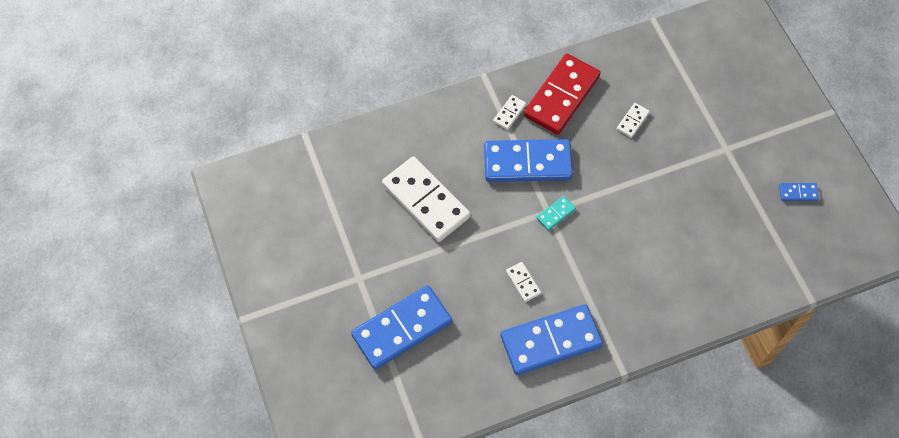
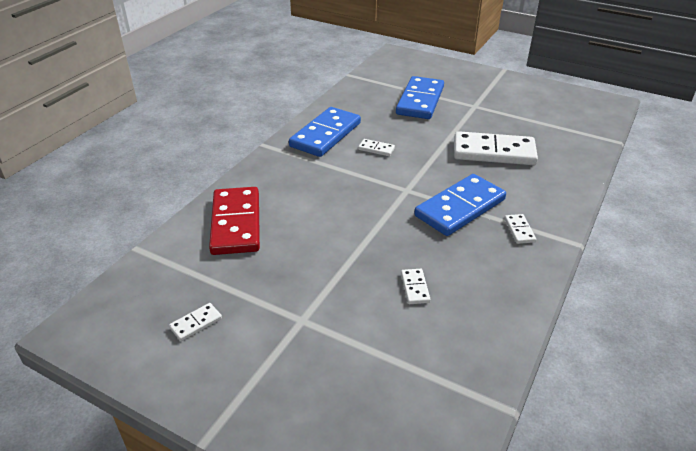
camera: 140 degrees right, 25 degrees down
red domino [524,54,600,135] -> red domino moved to [209,187,260,255]
turquoise domino [536,196,576,231] -> none
blue domino [779,183,819,201] -> white domino [169,303,222,341]

